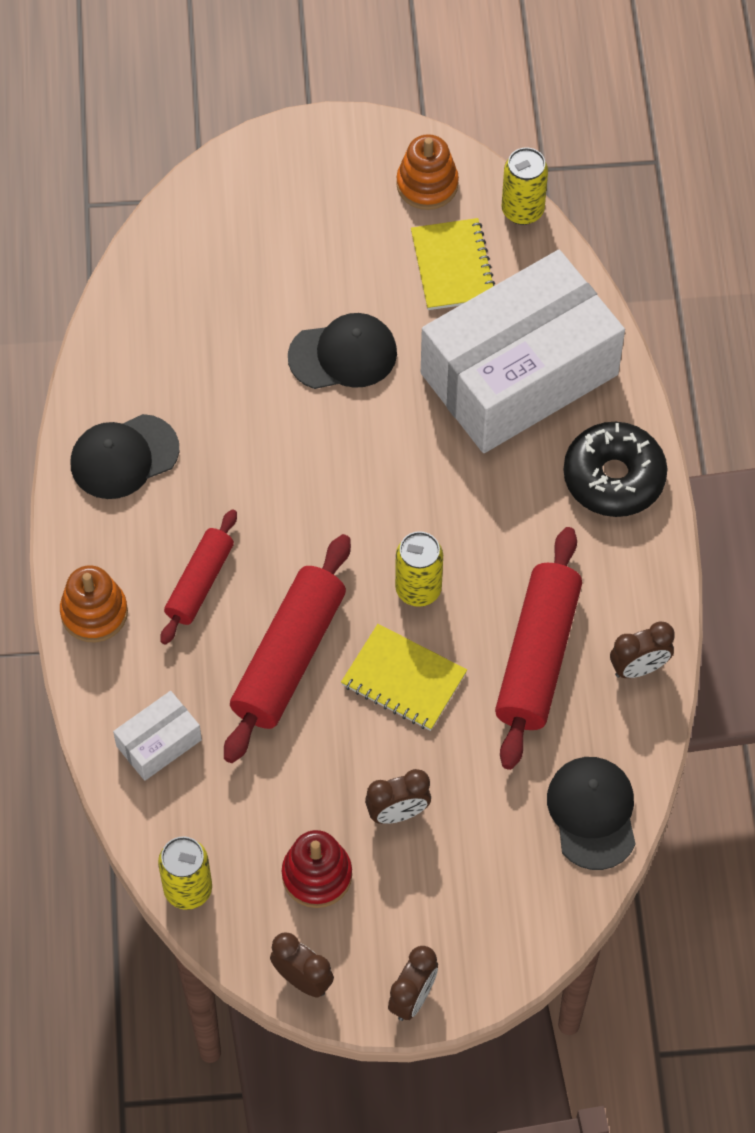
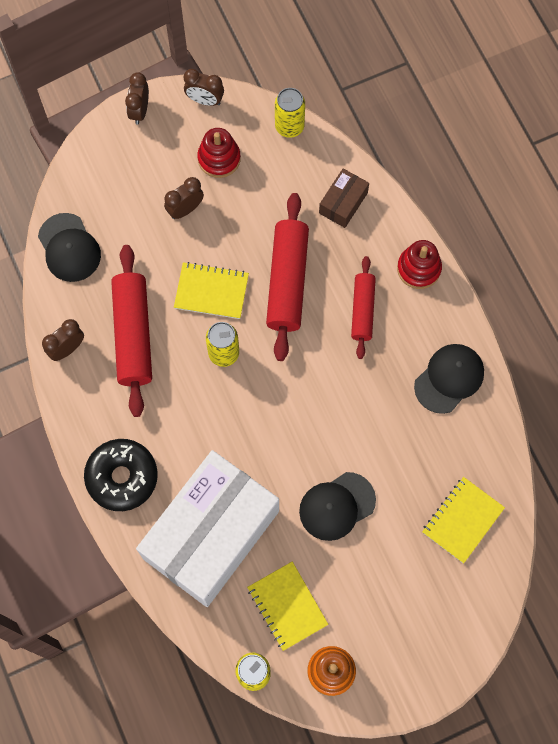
camera: 160 degrees right, 10 degrees up
orange stacking toy [60,565,128,643] -> red stacking toy [397,240,442,289]
white box [113,691,202,781] -> brown box [319,168,369,228]
none -> yellow notebook [422,477,505,563]

